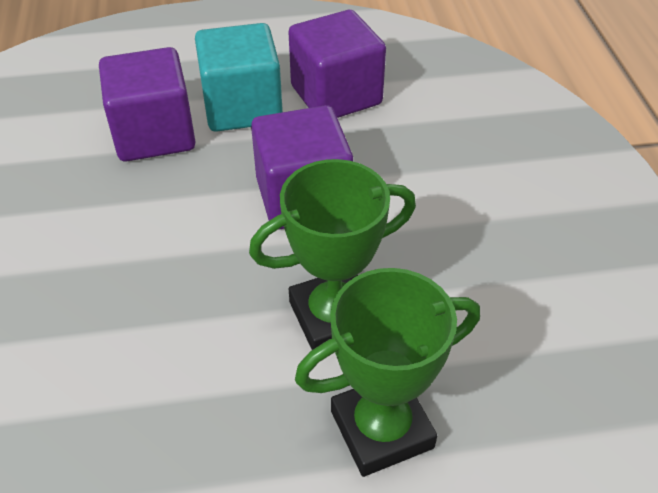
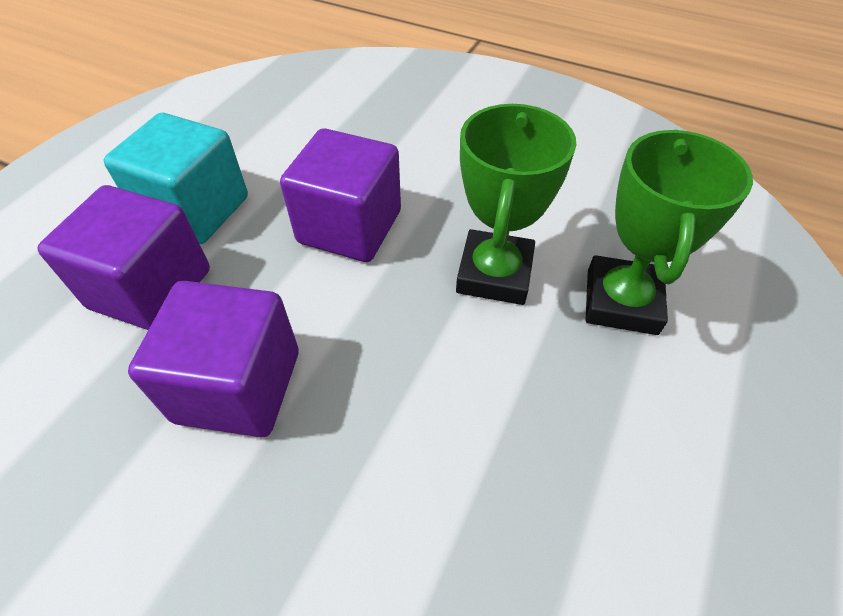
camera: 55 degrees left, 5 degrees up
purple cube [288,10,386,118] -> purple cube moved to [128,281,299,437]

